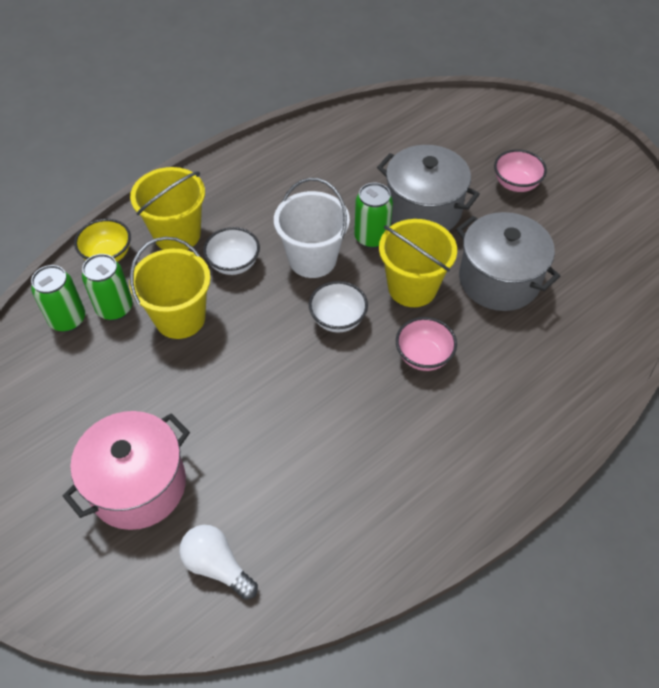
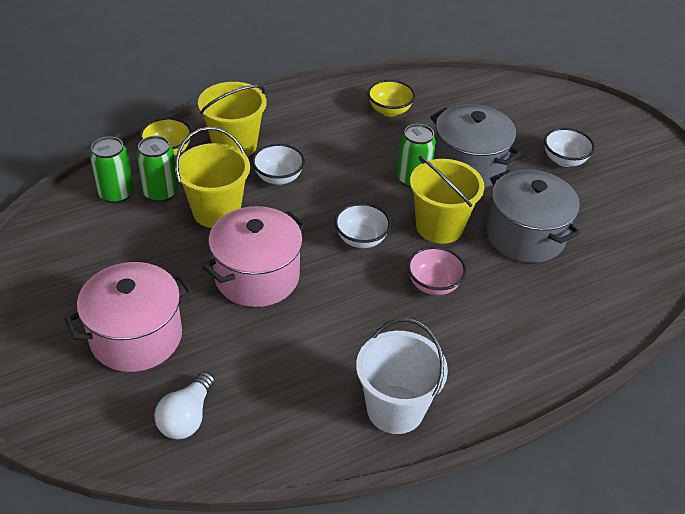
camera: 10 degrees right, 10 degrees down
white light bulb [179,525,258,600] -> white light bulb turned 120 degrees counterclockwise [154,371,215,439]
white bucket [274,178,350,278] -> white bucket moved to [356,318,448,434]
pink bowl [494,149,547,192] -> white bowl [544,128,595,167]
none -> pink pot [203,206,306,307]
none -> yellow bowl [367,80,415,117]

